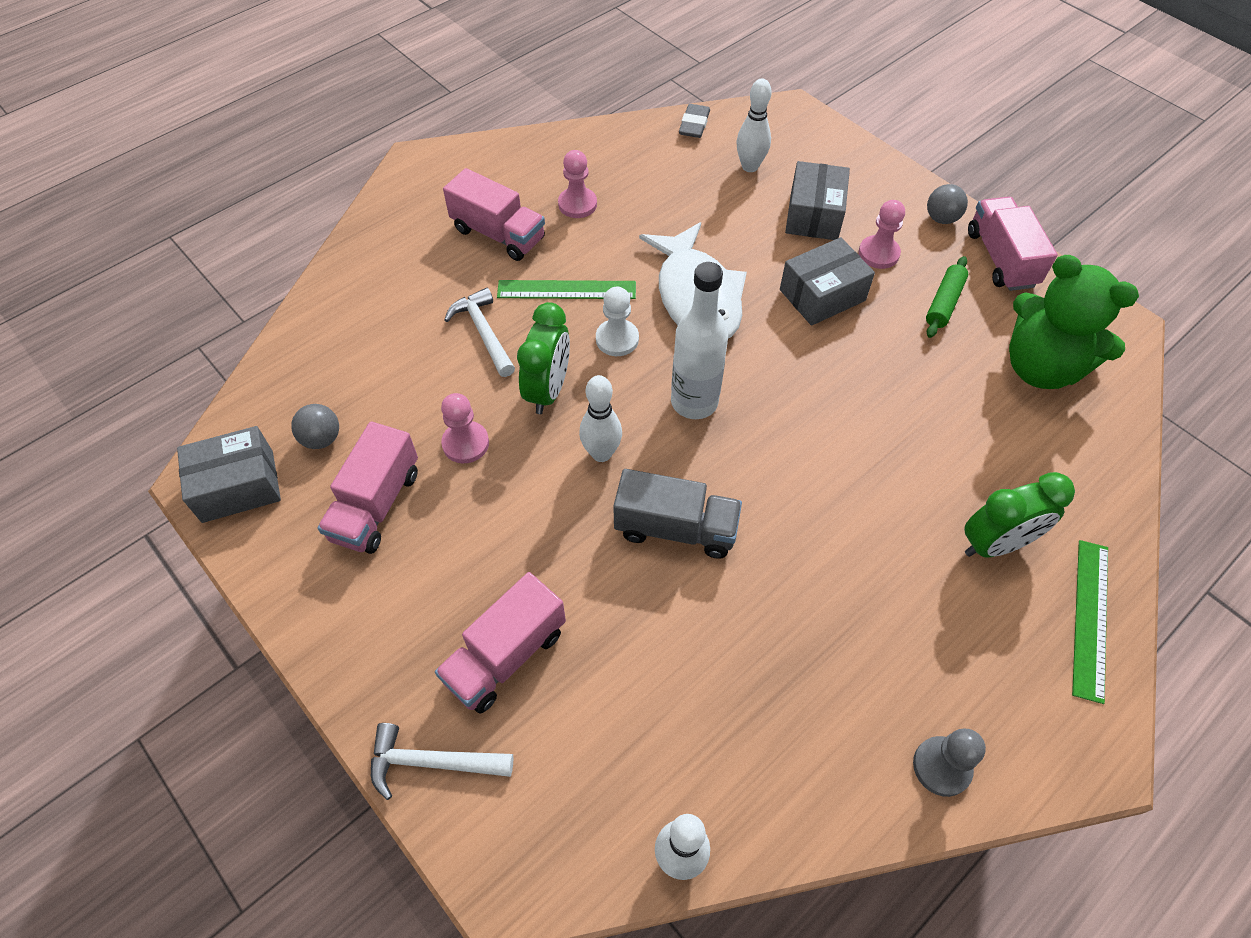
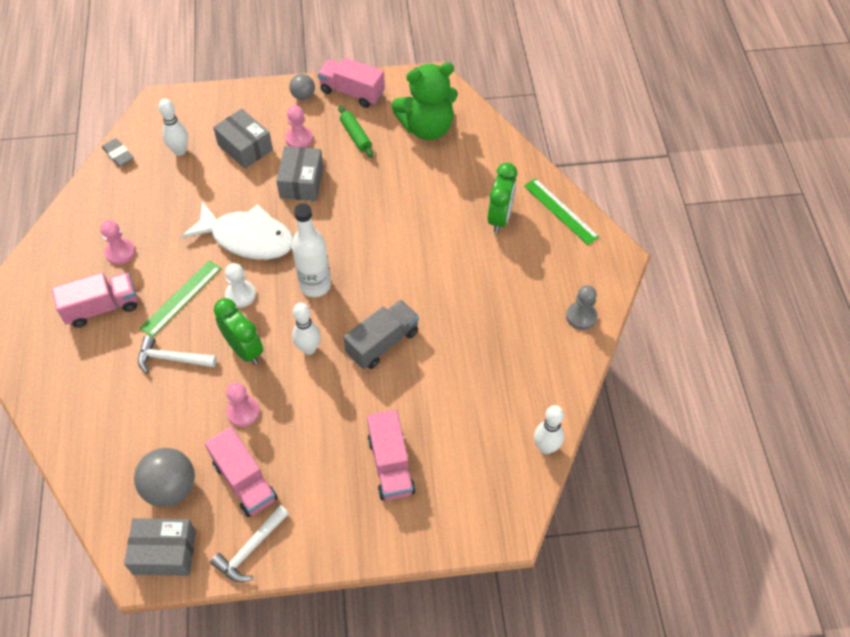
camera: 55 degrees left, 0 degrees up
grey box [177,426,281,523] -> grey box turned 75 degrees clockwise [124,518,196,576]
grey ball [291,404,339,449] -> grey ball [134,448,195,507], size x1.76
white hammer [371,723,513,800] -> white hammer moved to [210,505,289,582]

